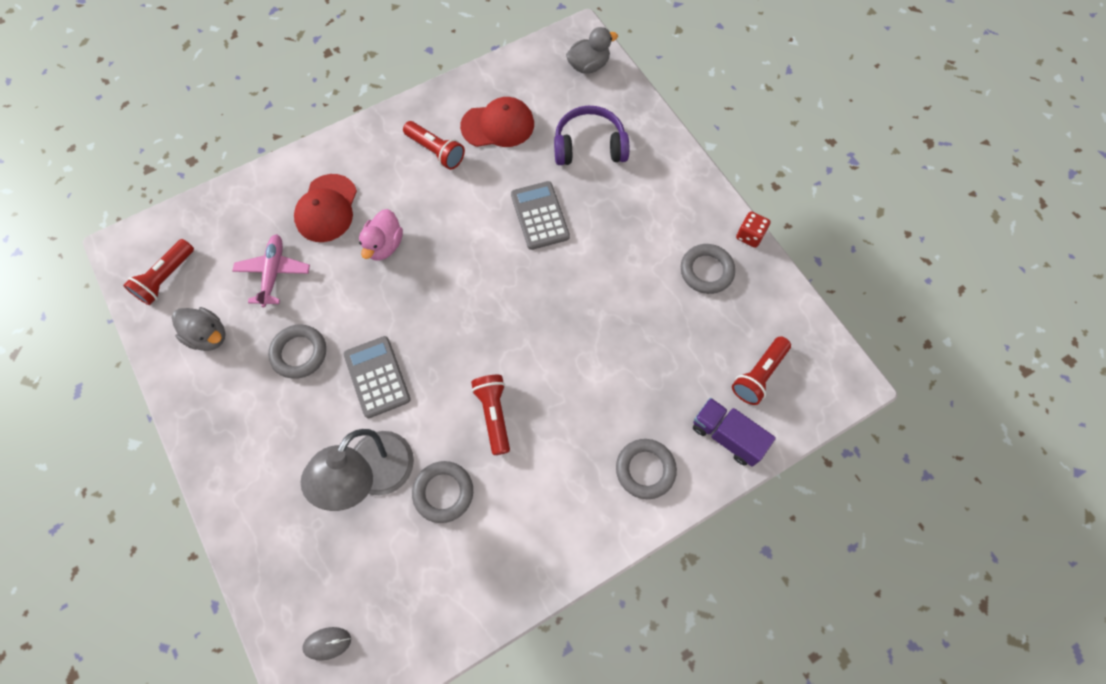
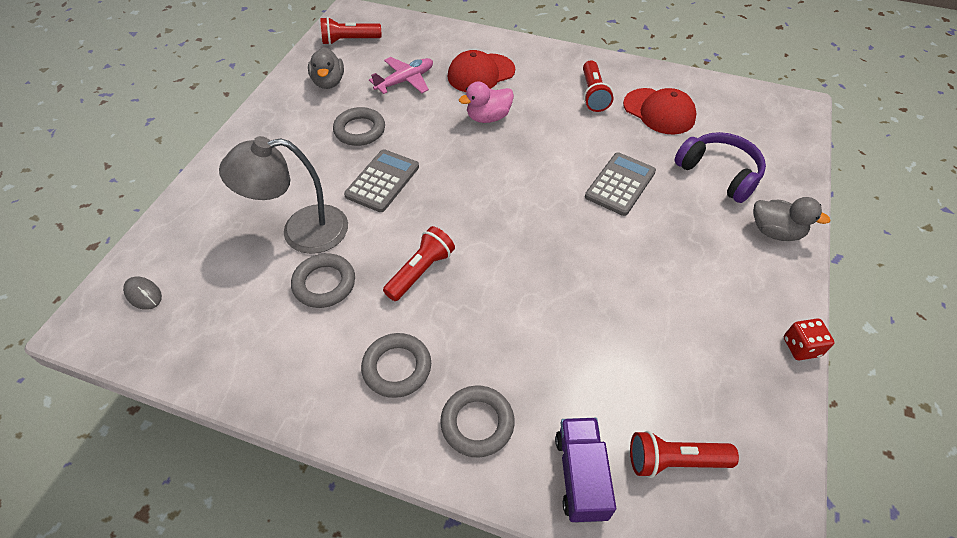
camera: 50 degrees right, 15 degrees down
grey duck [566,27,618,74] -> grey duck moved to [754,197,831,241]
grey ring [681,244,735,294] -> grey ring moved to [361,333,431,398]

